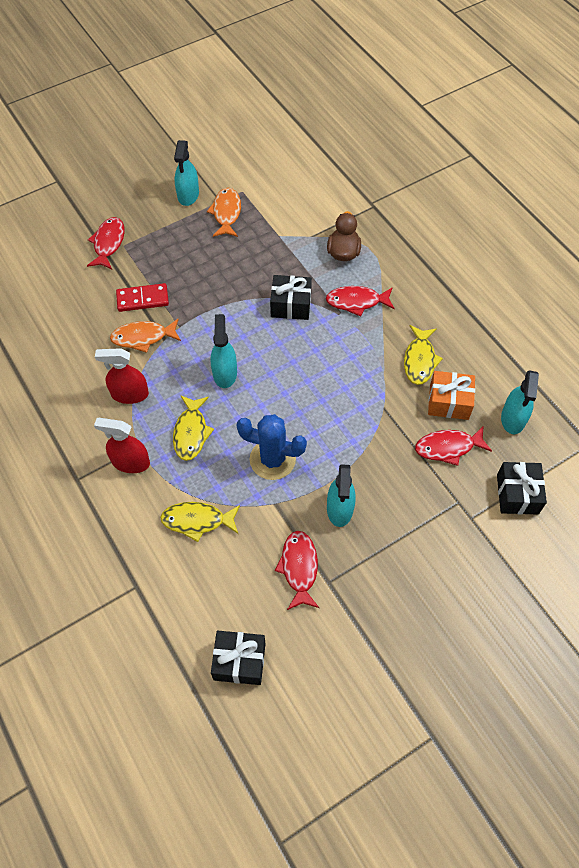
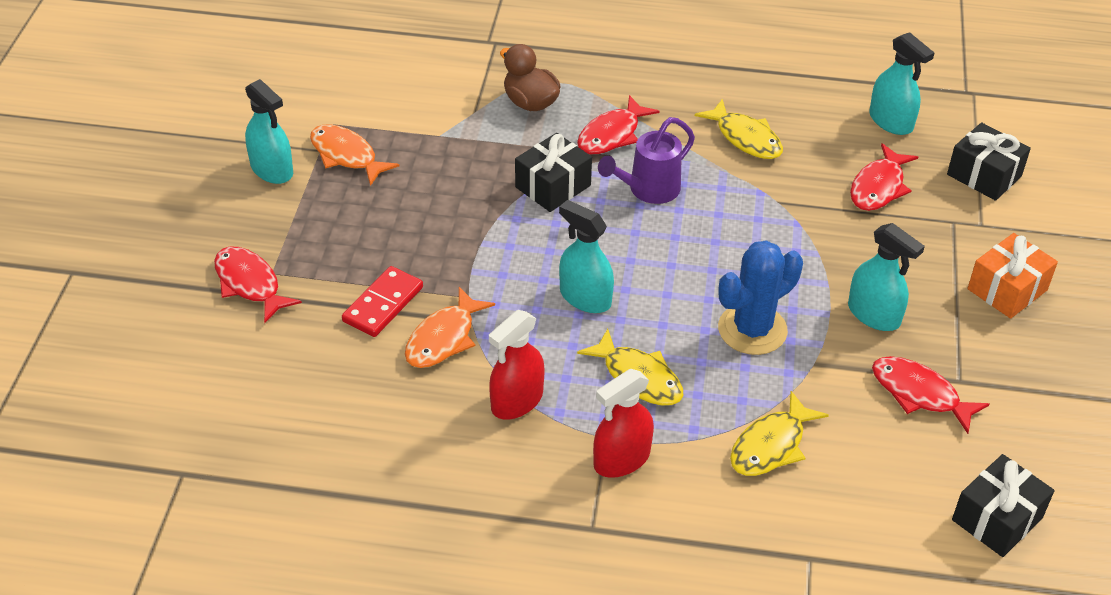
camera: 50 degrees left, 15 degrees down
orange gift [428,371,475,420] -> orange gift moved to [968,233,1058,319]
none -> purple watering can [598,117,695,204]

